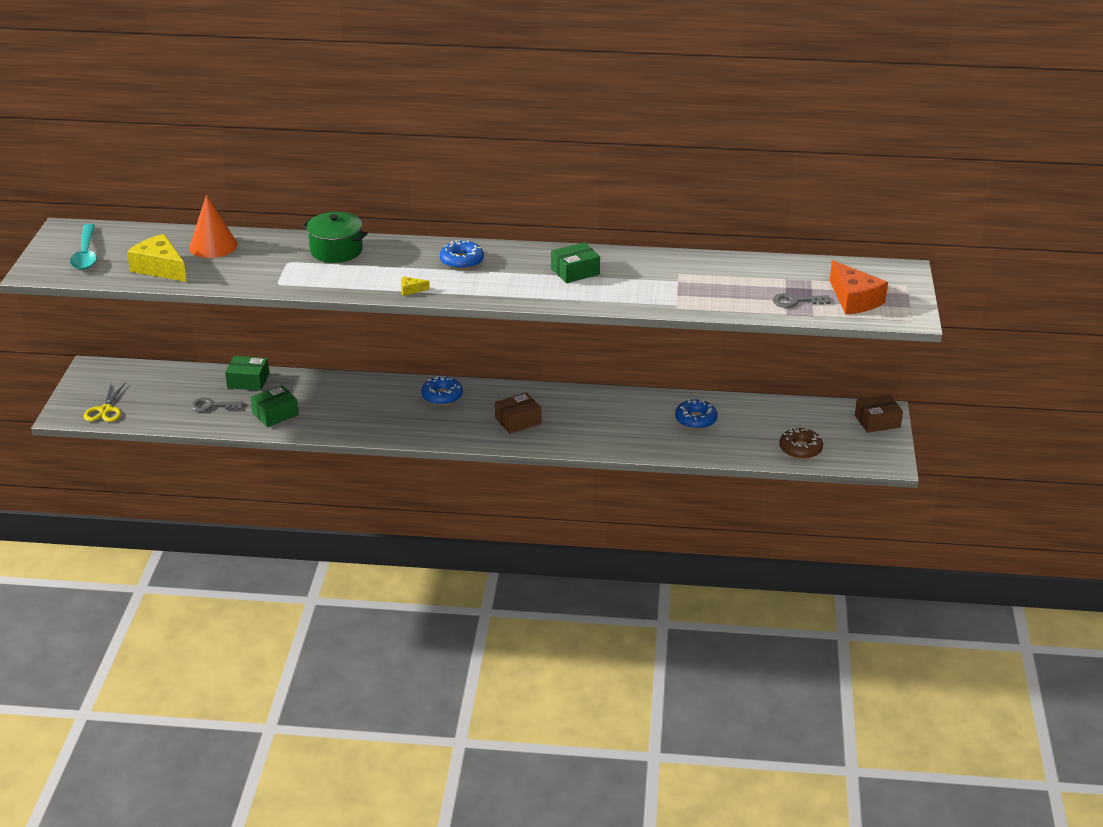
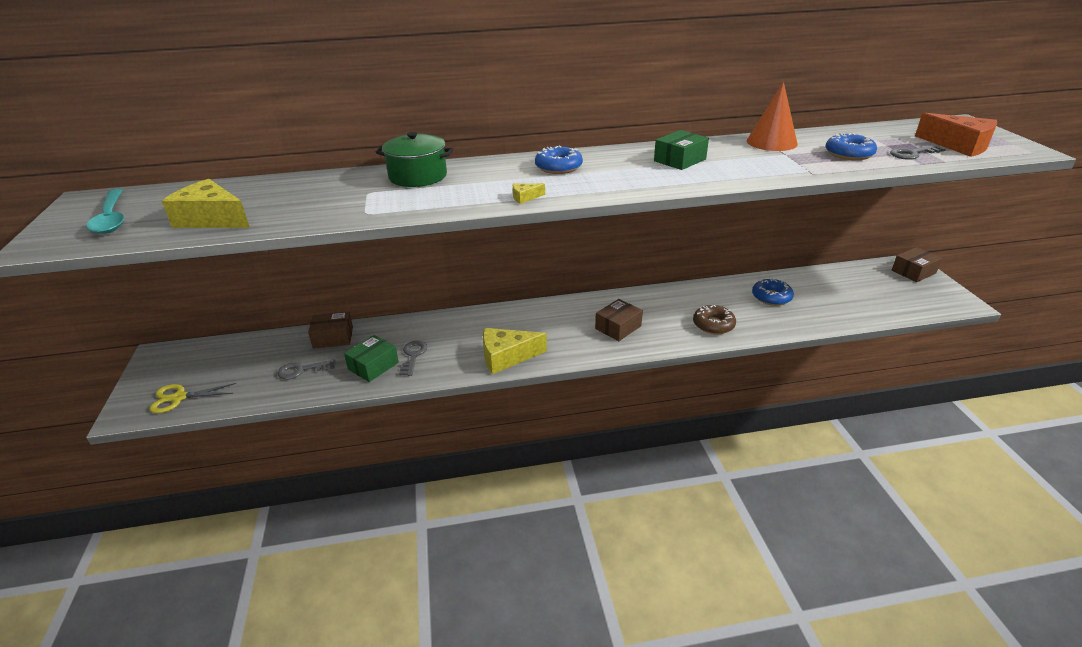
camera: 15 degrees left, 0 degrees up
yellow scissors [84,382,126,422] -> yellow scissors turned 90 degrees clockwise [149,383,236,413]
orange cone [189,195,238,258] -> orange cone moved to [747,82,798,151]
green box [225,356,269,391] -> brown box [308,311,353,349]
blue donut [421,376,463,406] -> blue donut moved to [826,133,877,160]
brown donut [779,428,823,459] -> brown donut moved to [693,304,736,334]
none -> grey key [399,341,427,376]
none -> yellow cheese [483,328,547,374]

